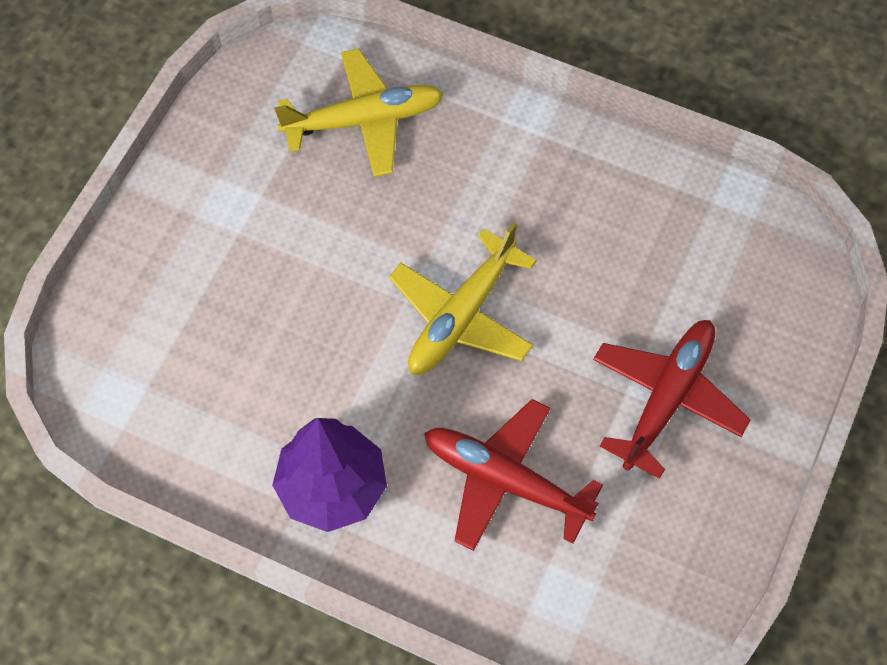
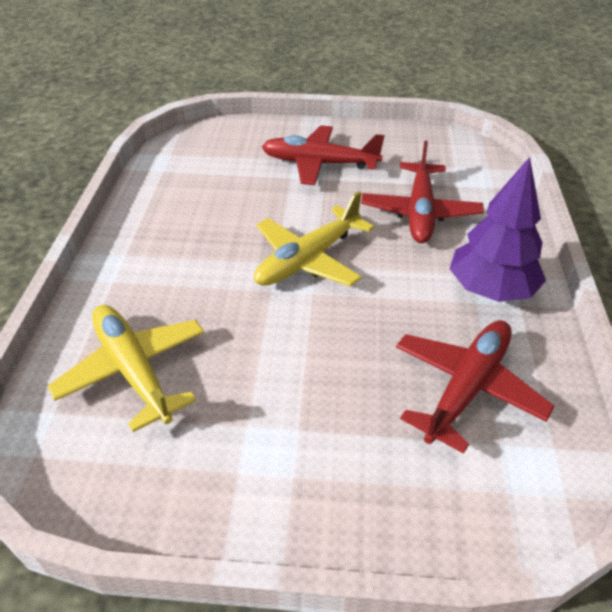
camera: 110 degrees left, 20 degrees down
yellow plane [389,222,537,375] -> yellow plane turned 120 degrees clockwise [254,191,374,286]
none -> red plane [396,320,555,454]

